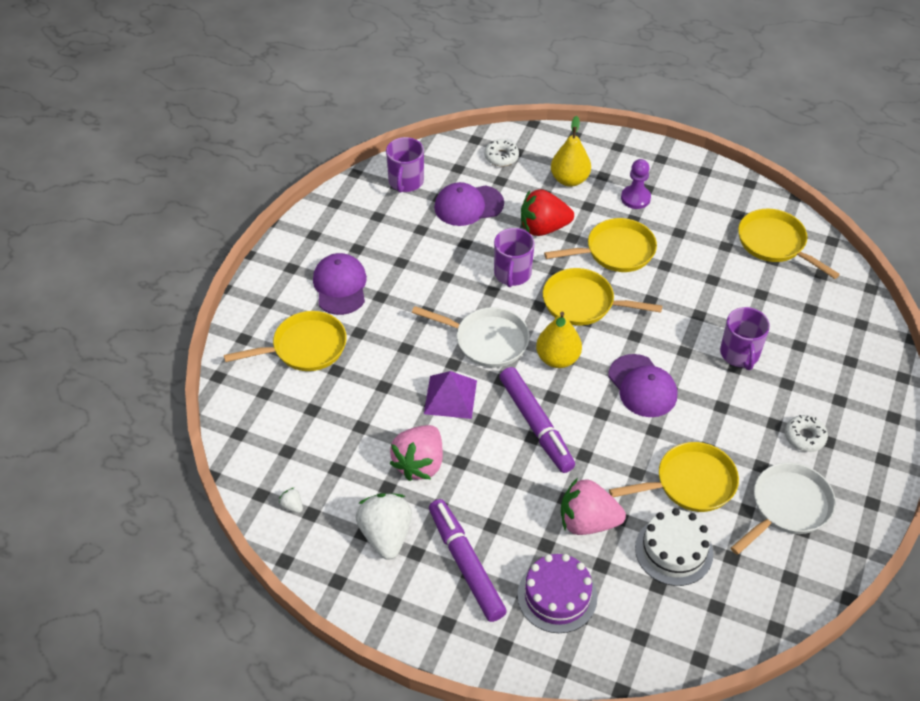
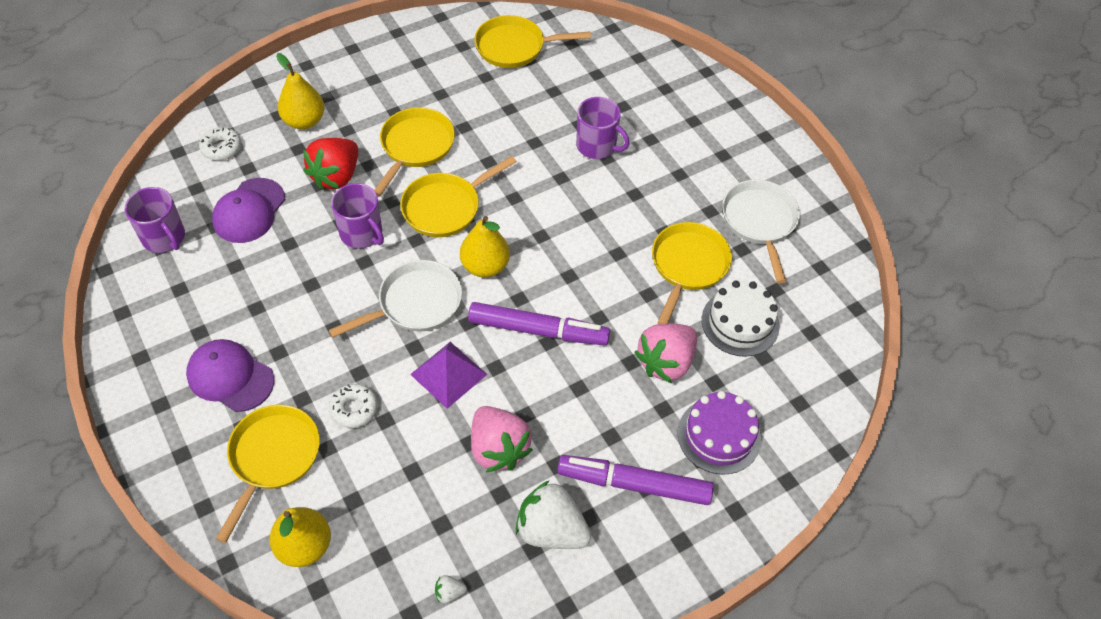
camera: 55 degrees left, 5 degrees up
purple cap [608,354,677,417] -> none
purple pawn [621,159,651,209] -> none
white donut [785,415,828,452] -> white donut moved to [329,384,378,428]
none -> yellow pear [269,507,331,567]

